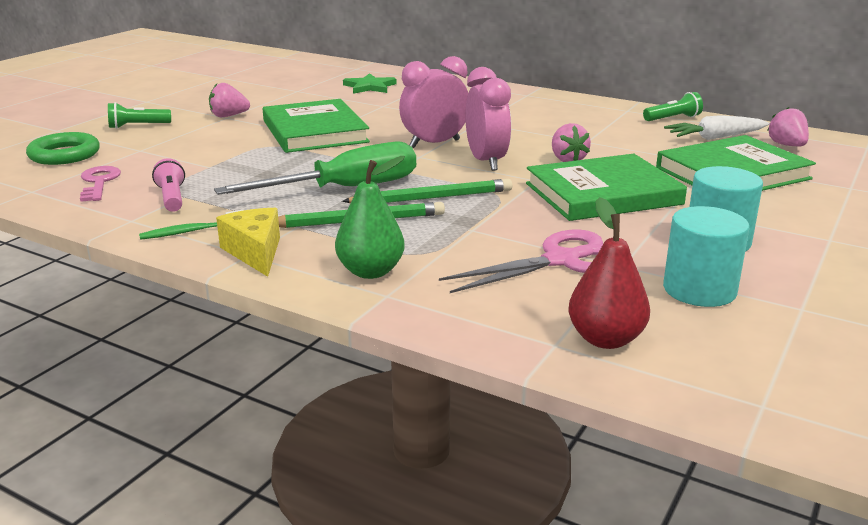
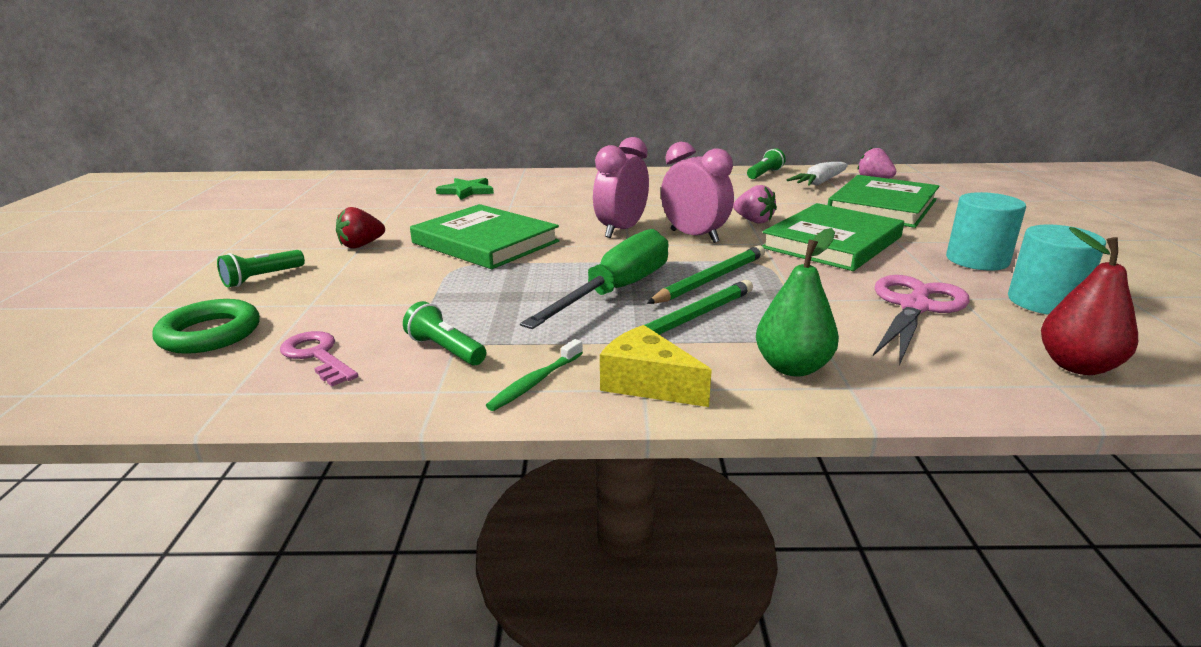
camera: 30 degrees left, 0 degrees up
pink flashlight [152,158,185,212] -> green flashlight [403,301,486,365]
pink strawberry [209,83,250,117] -> red strawberry [336,207,385,249]

